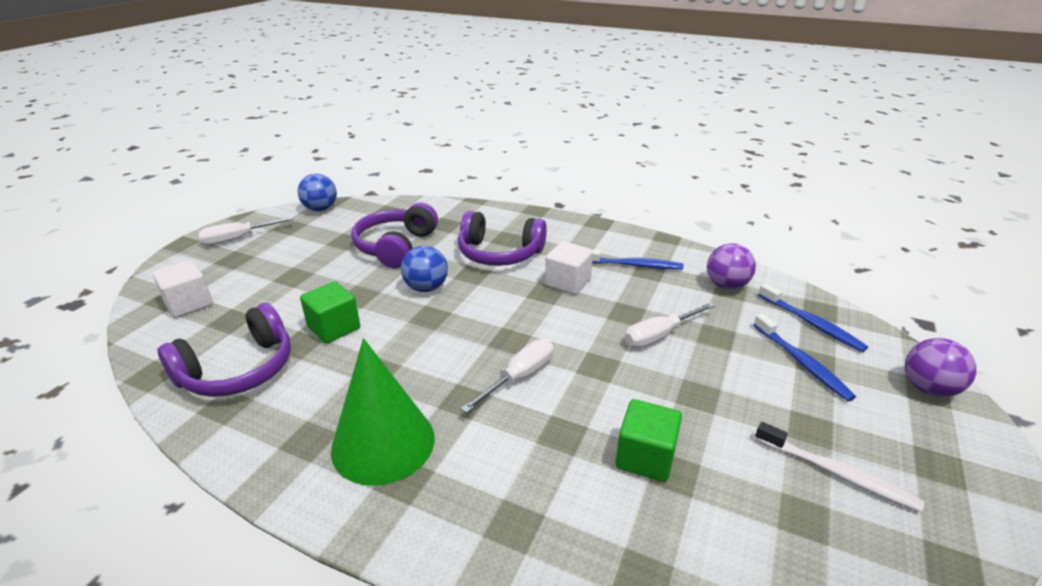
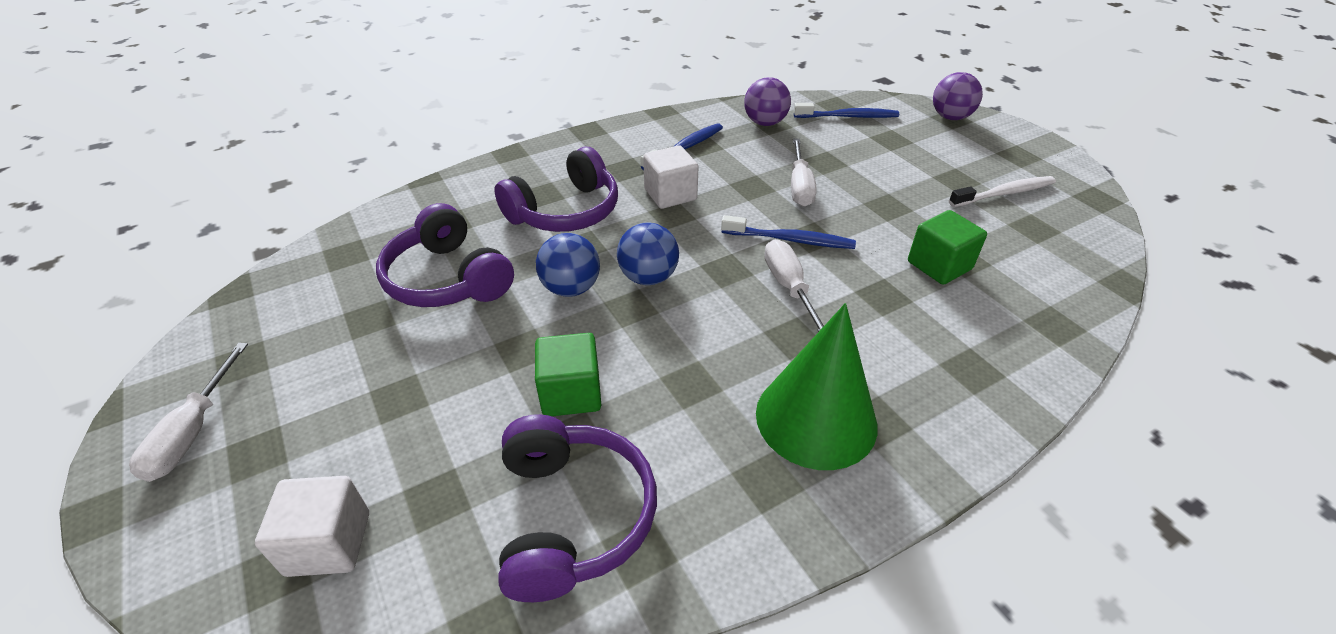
camera: 55 degrees left, 10 degrees up
blue ball [298,174,337,211] -> blue ball moved to [617,223,679,285]
blue toothbrush [754,313,856,401] -> blue toothbrush moved to [721,215,856,249]

